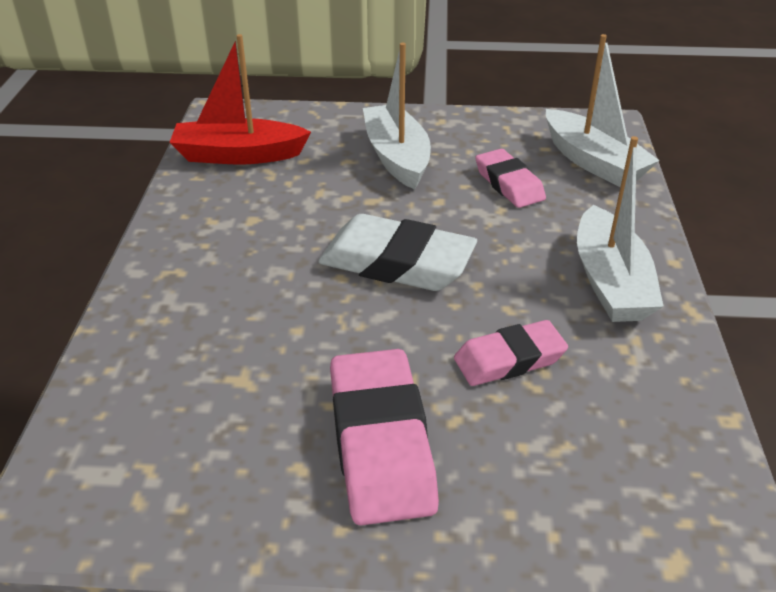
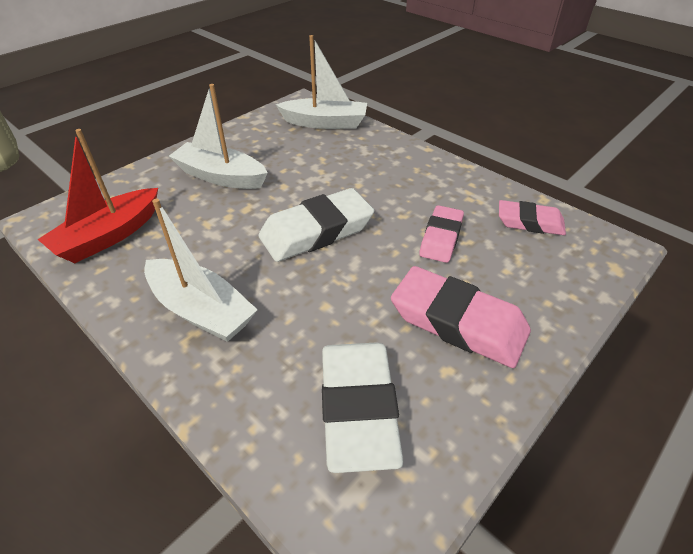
camera: 50 degrees left, 5 degrees up
pink eraser [475,149,546,208] -> pink eraser moved to [499,200,566,235]
white boat [577,136,664,322] -> white boat moved to [144,199,257,342]
none -> white eraser [322,342,403,473]

